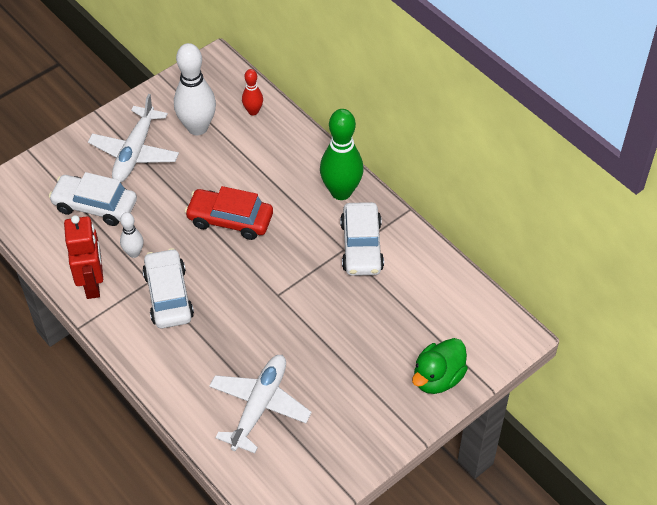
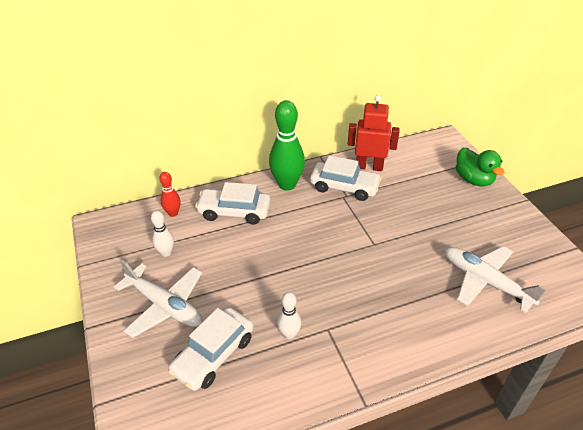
camera: 70 degrees left, 10 degrees down
red robot [64,215,103,299] -> red robot moved to [348,95,400,171]
white car [142,248,194,328] -> white car moved to [195,182,270,225]
white bowling pin [174,43,216,135] -> white bowling pin [151,211,174,257], size x0.52
red car [185,186,273,240] -> none

